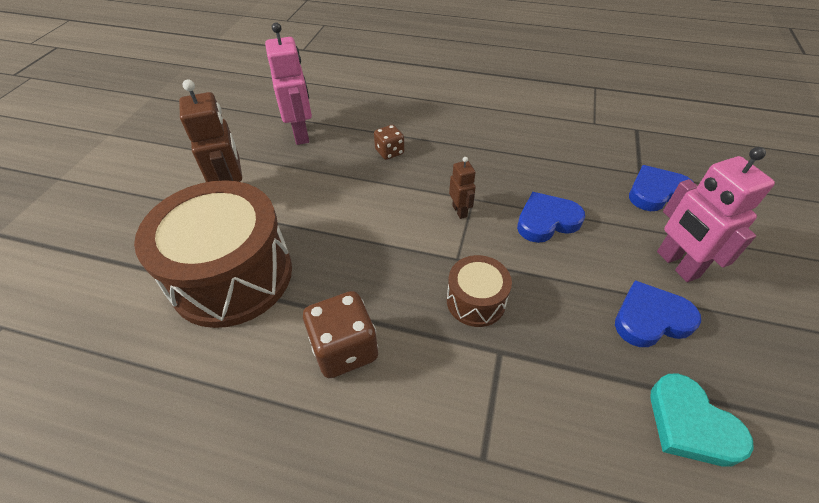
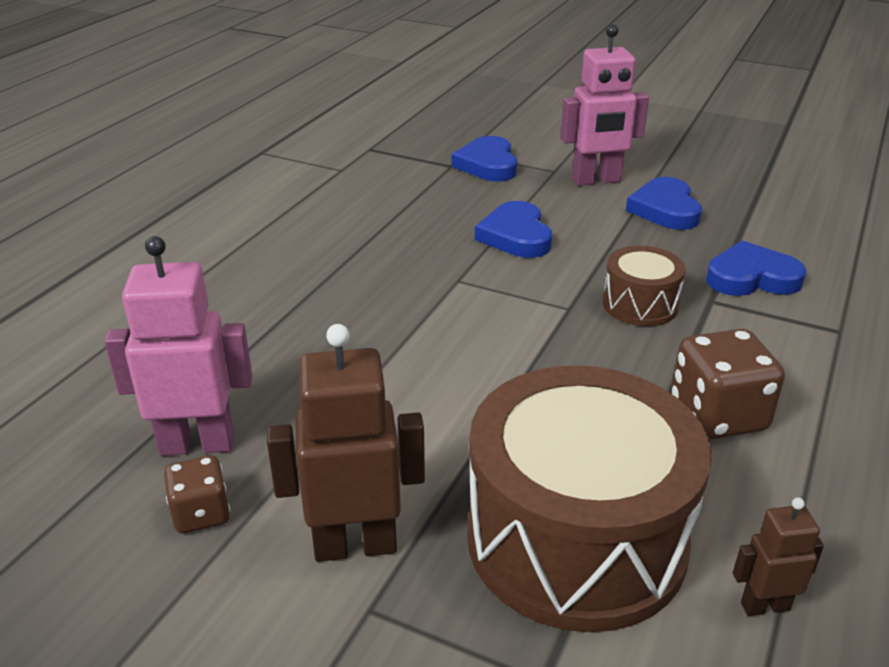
camera: 80 degrees left, 15 degrees down
brown dice [374,125,404,160] -> brown dice moved to [164,455,230,533]
brown robot [449,157,476,219] -> brown robot moved to [733,498,824,616]
turquoise heart [650,373,754,467] -> none
none -> blue heart [706,241,807,296]

